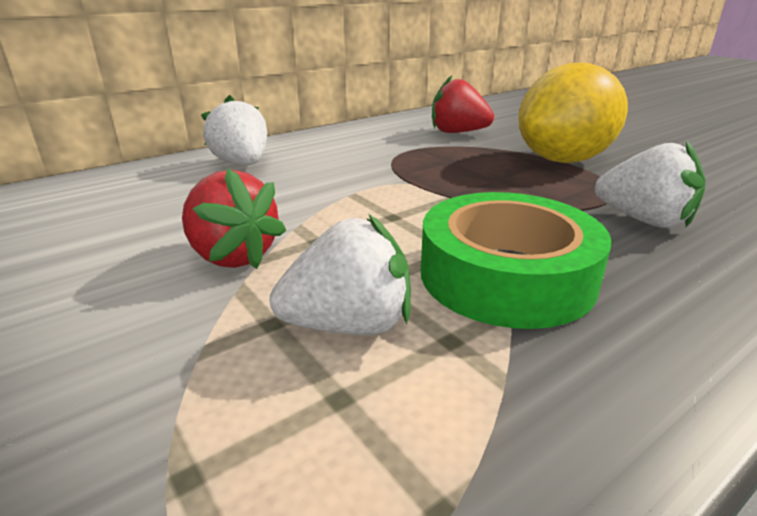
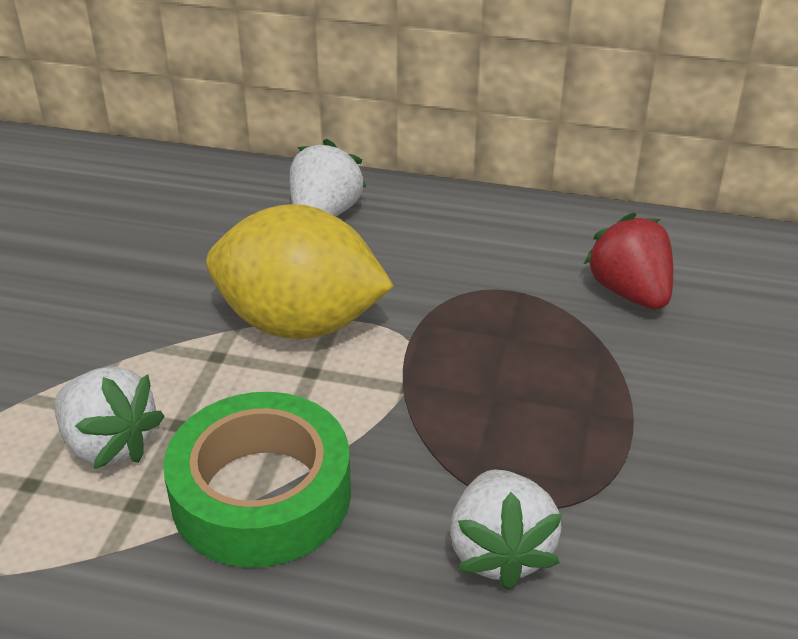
camera: 50 degrees right, 10 degrees up
red strawberry [182,168,286,269] -> none
yellow lemon [518,63,628,163] -> yellow lemon moved to [206,204,394,339]

